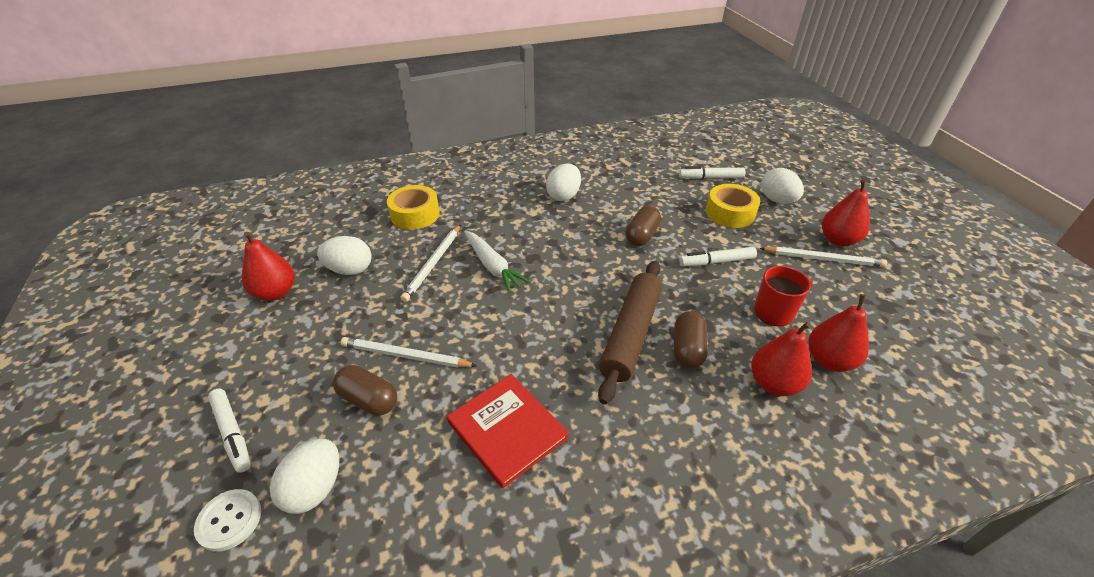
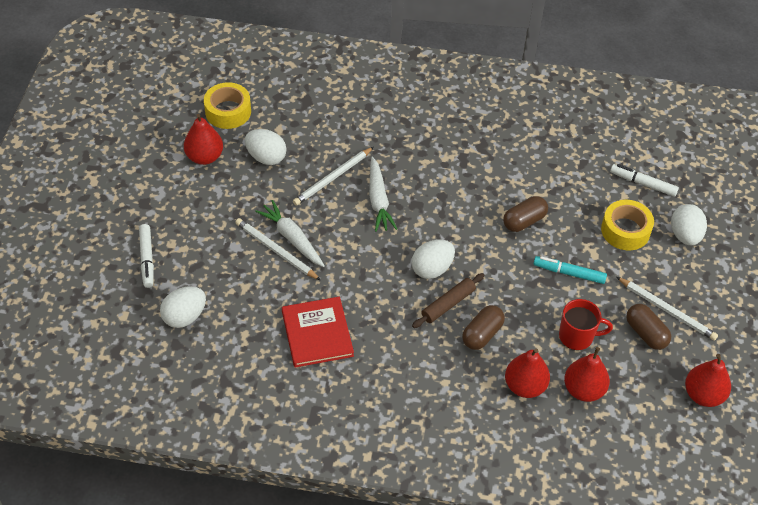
camera: 25 degrees right, 10 degrees up
white button [194,489,261,552] -> none
brown capsule [333,365,397,416] -> brown capsule moved to [626,304,671,350]
yellow tape [387,185,440,230] -> yellow tape moved to [204,82,251,129]
white egg [546,163,581,201] -> white egg moved to [411,239,455,279]
brown rolling pin [598,261,662,405] -> brown rolling pin [412,273,485,328], size x0.59
white marker [679,247,757,266] -> turquoise marker [533,256,607,284]
red pear [822,179,870,247] -> red pear moved to [685,354,731,407]
none -> white carrot [255,200,325,267]

